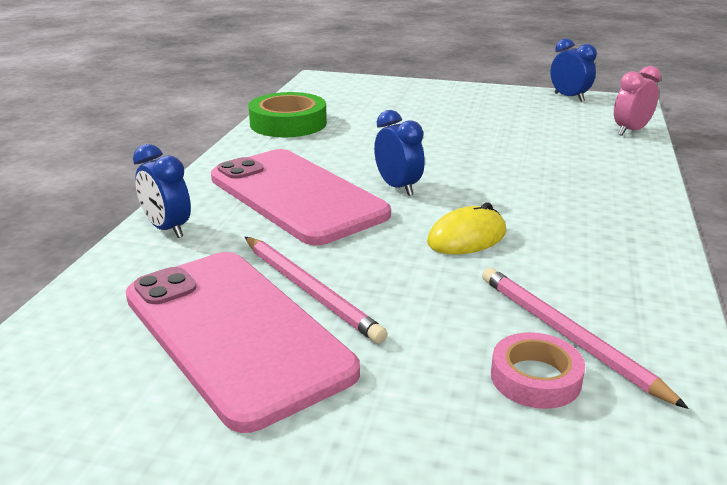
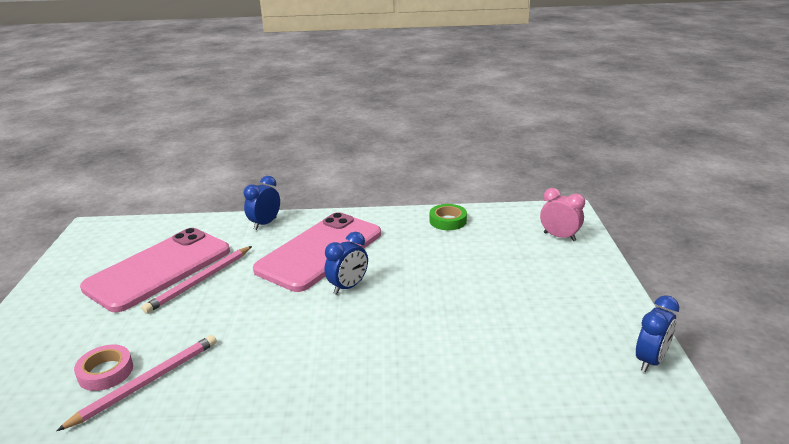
camera: 75 degrees right, 0 degrees up
green tape [249,92,327,137] -> green tape [430,204,467,230], size x0.62
yellow mouse [427,203,506,255] -> none
pink clock [614,66,661,136] -> pink clock moved to [540,188,585,241]

